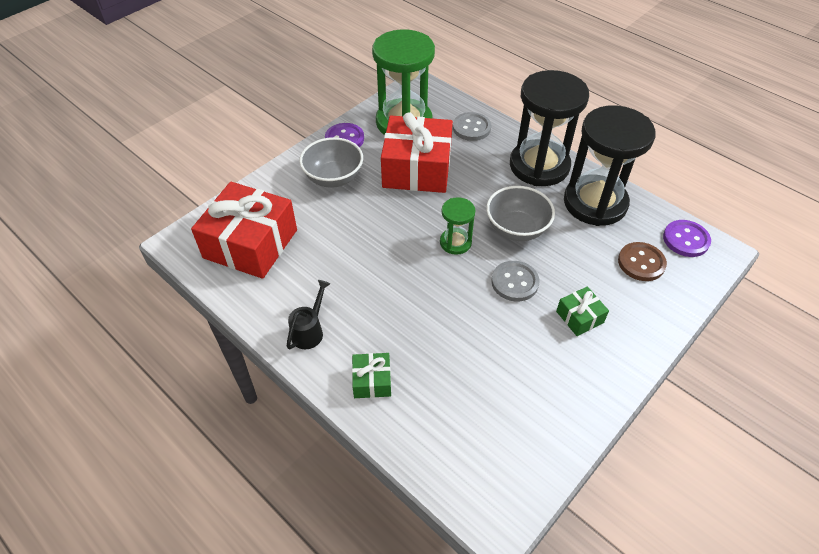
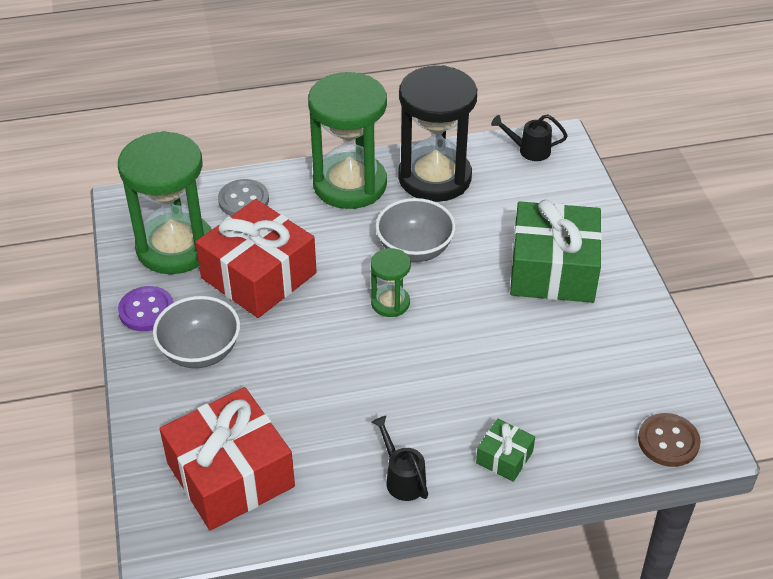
camera: 55 degrees left, 5 degrees down
grey button [491,261,540,302] -> none
black hourglass [510,70,589,186] -> green hourglass [308,72,387,209]
green gift [556,286,609,336] -> green gift [510,200,602,303], size x2.21
brown button [618,242,667,281] -> brown button moved to [638,413,701,467]
purple button [663,220,711,257] -> black watering can [491,114,568,161]

